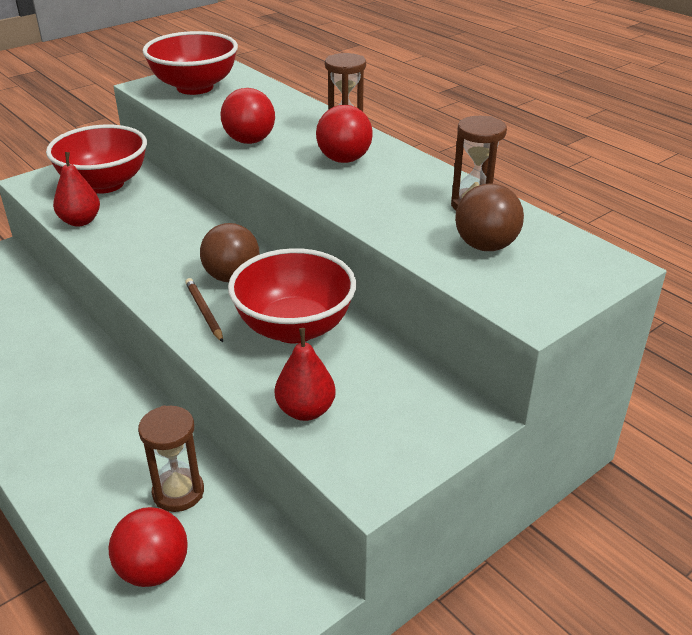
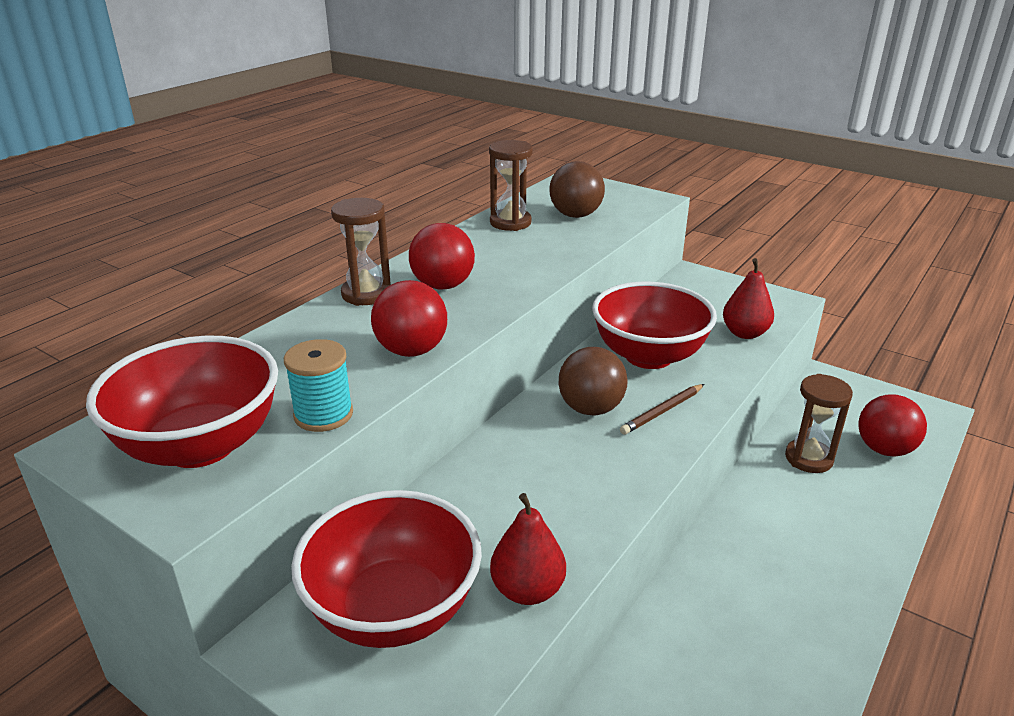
camera: 105 degrees left, 5 degrees down
none -> turquoise spool [284,339,353,432]

